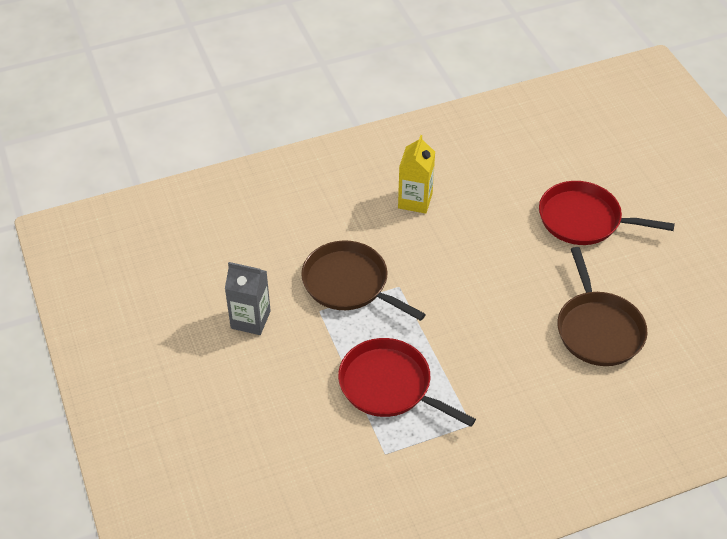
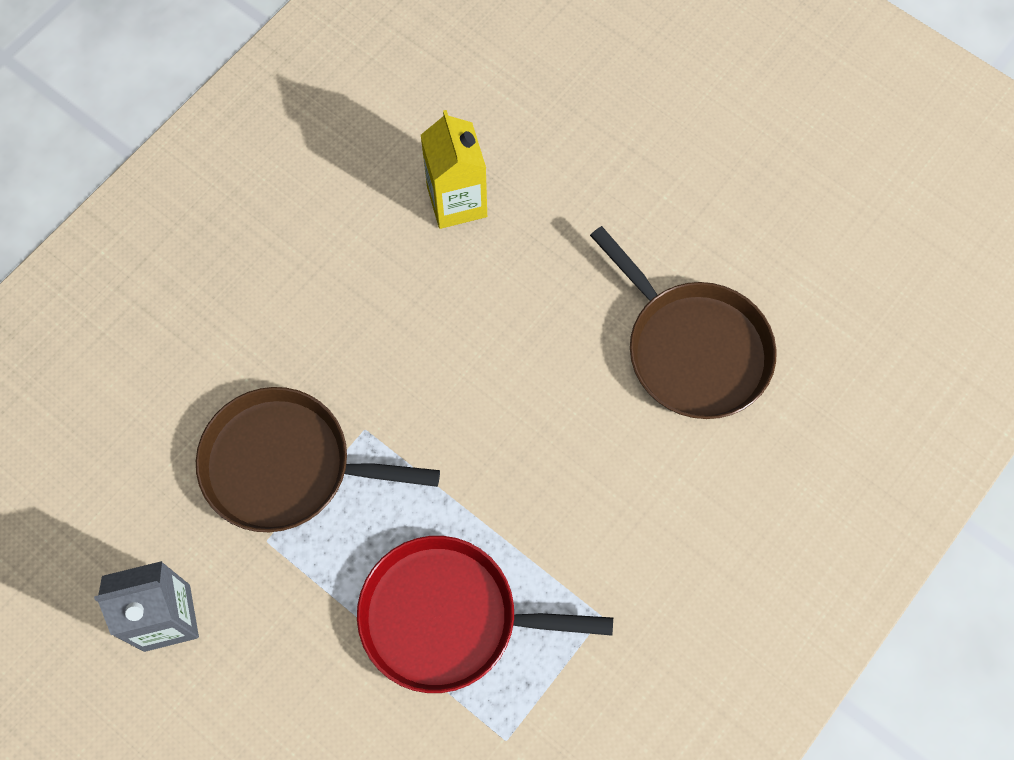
camera: 30 degrees left, 20 degrees up
yellow carton [398,135,435,214] -> yellow carton moved to [421,110,487,229]
red pan [539,181,675,245] -> none

